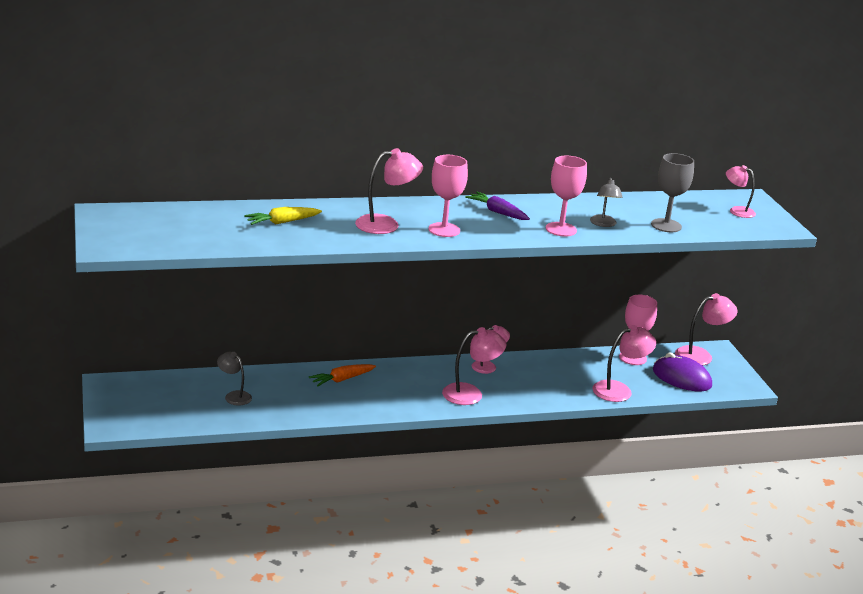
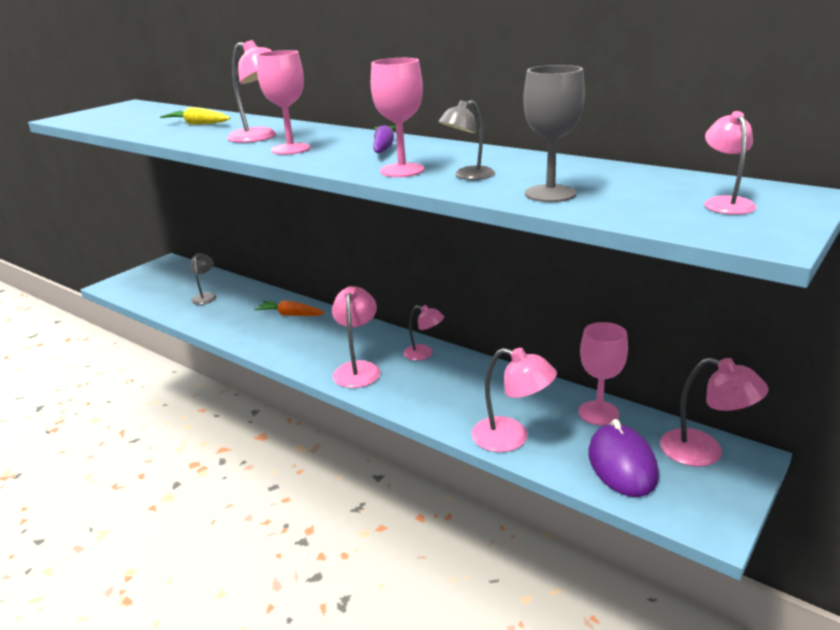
camera: 55 degrees right, 0 degrees up
pink lamp [442,327,506,405] -> pink lamp turned 120 degrees counterclockwise [332,286,380,388]

